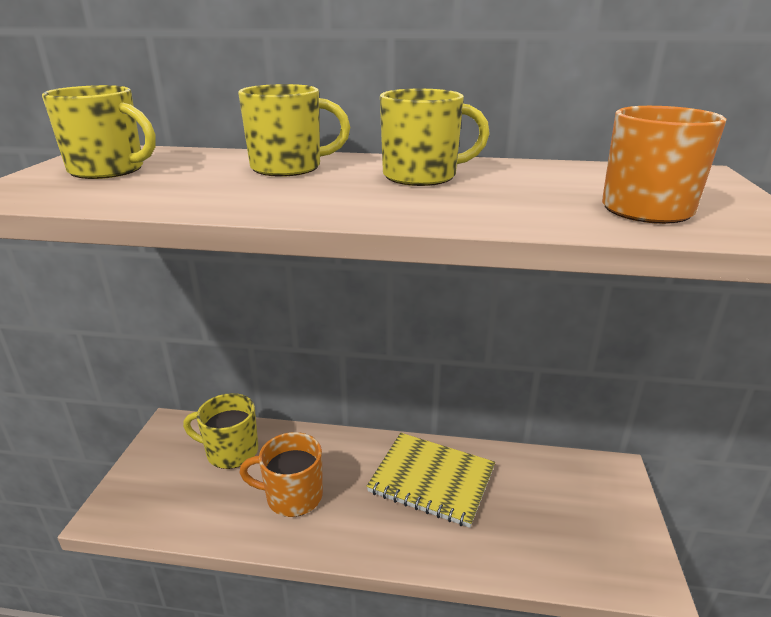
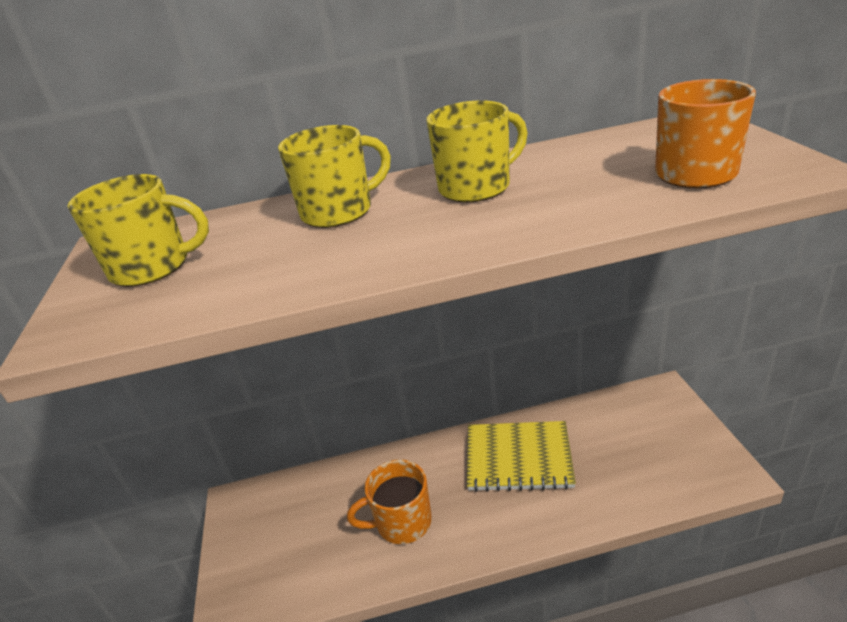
camera: 15 degrees left, 5 degrees up
yellow mug [183,393,258,469] -> none

